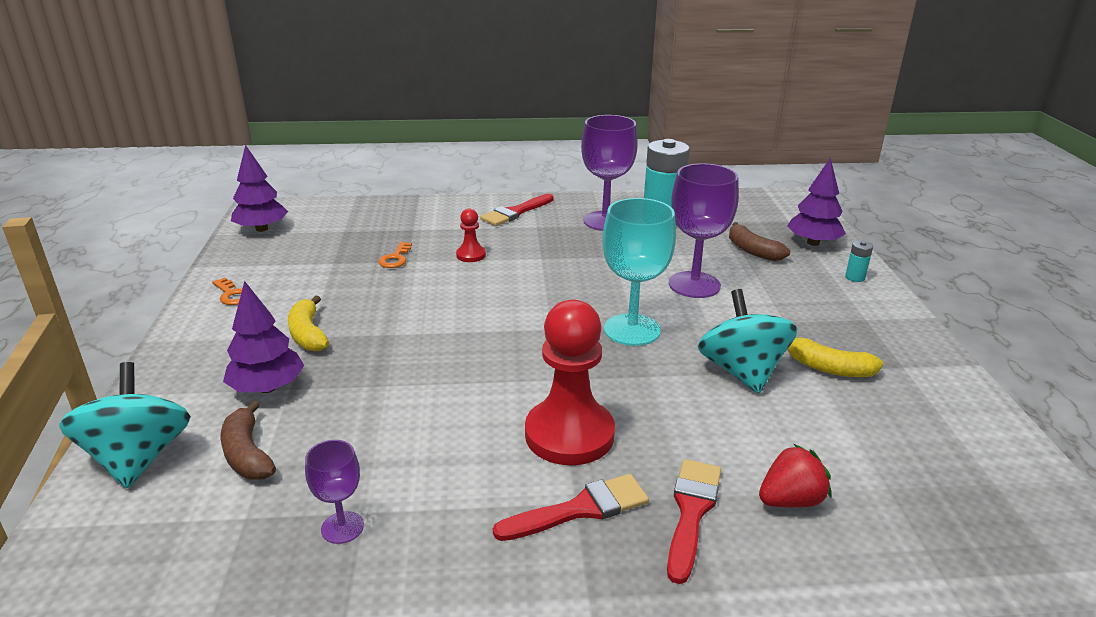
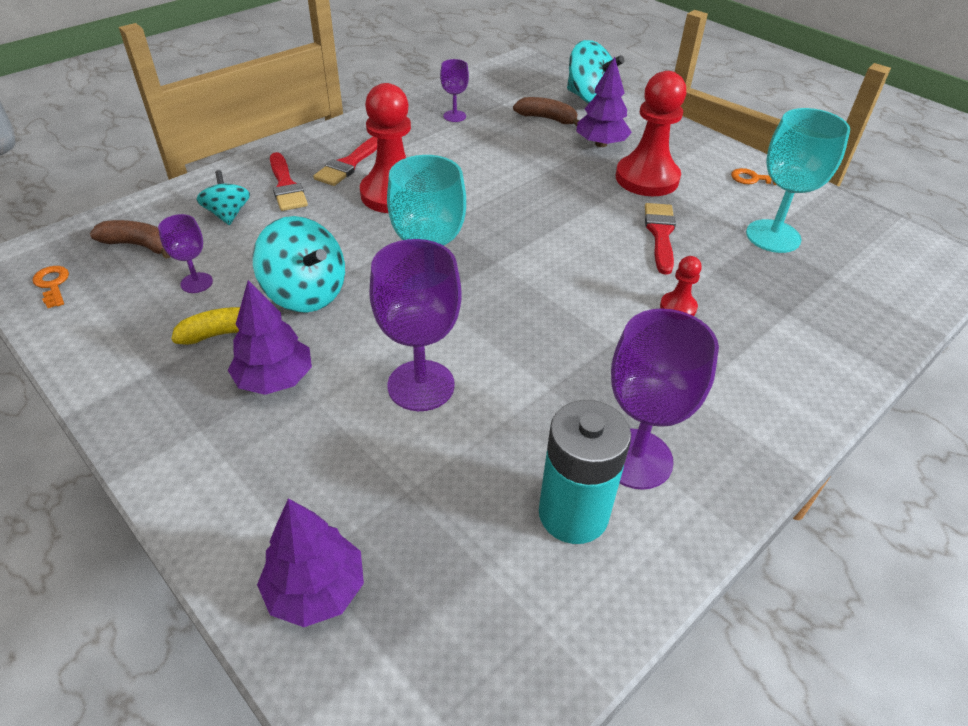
camera: 140 degrees right, 15 degrees up
purple tree [231,145,288,232] -> purple tree moved to [228,280,312,395]
yellow banana [288,296,329,351] -> red pawn [616,71,686,196]
orange key [378,242,412,268] -> orange key moved to [32,266,69,308]
red brush [480,194,554,226] -> red brush moved to [645,203,676,275]
brown banana [729,222,790,261] -> brown banana moved to [90,220,170,259]
red strawberry [759,444,831,508] -> turquoise spinning top [197,170,250,225]
turquoise battery [845,240,873,282] -> none
none -> purple goblet [158,214,213,293]
none -> turquoise goblet [746,108,850,253]

